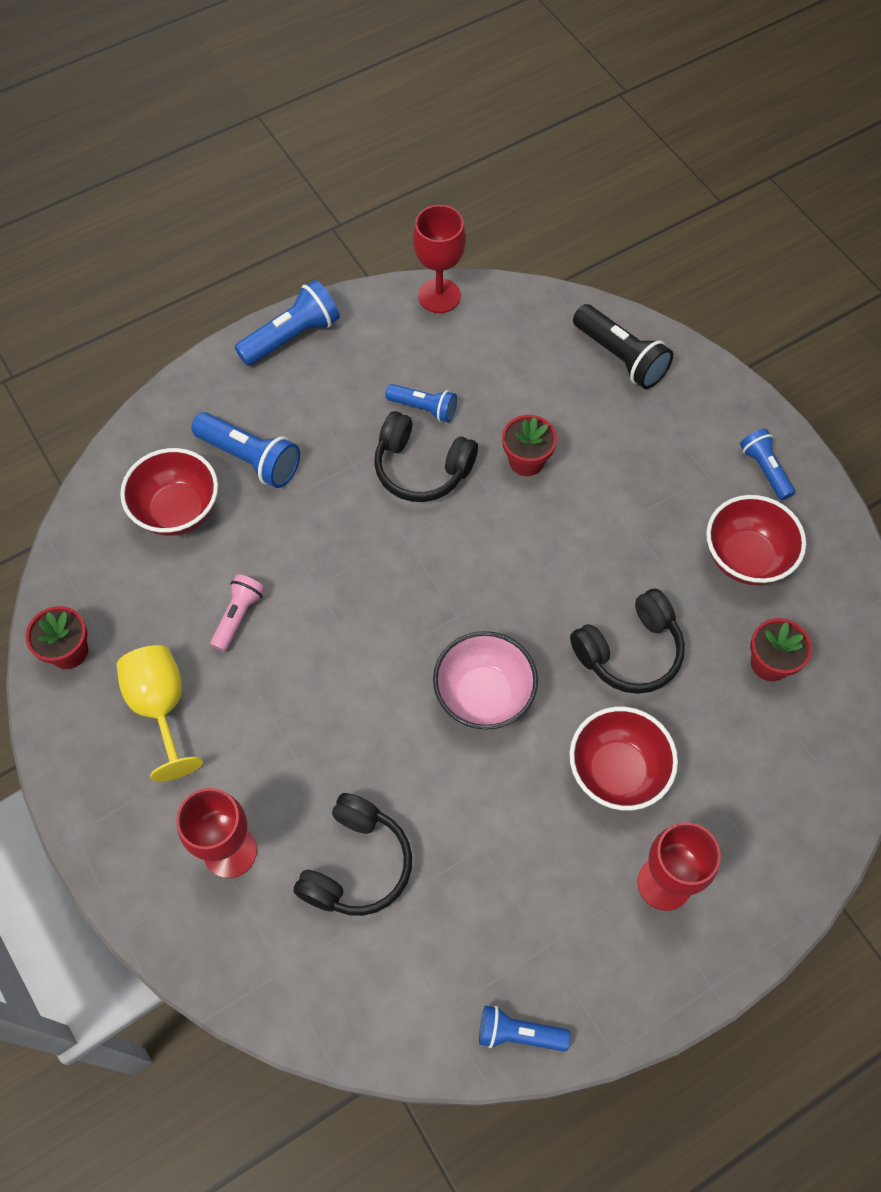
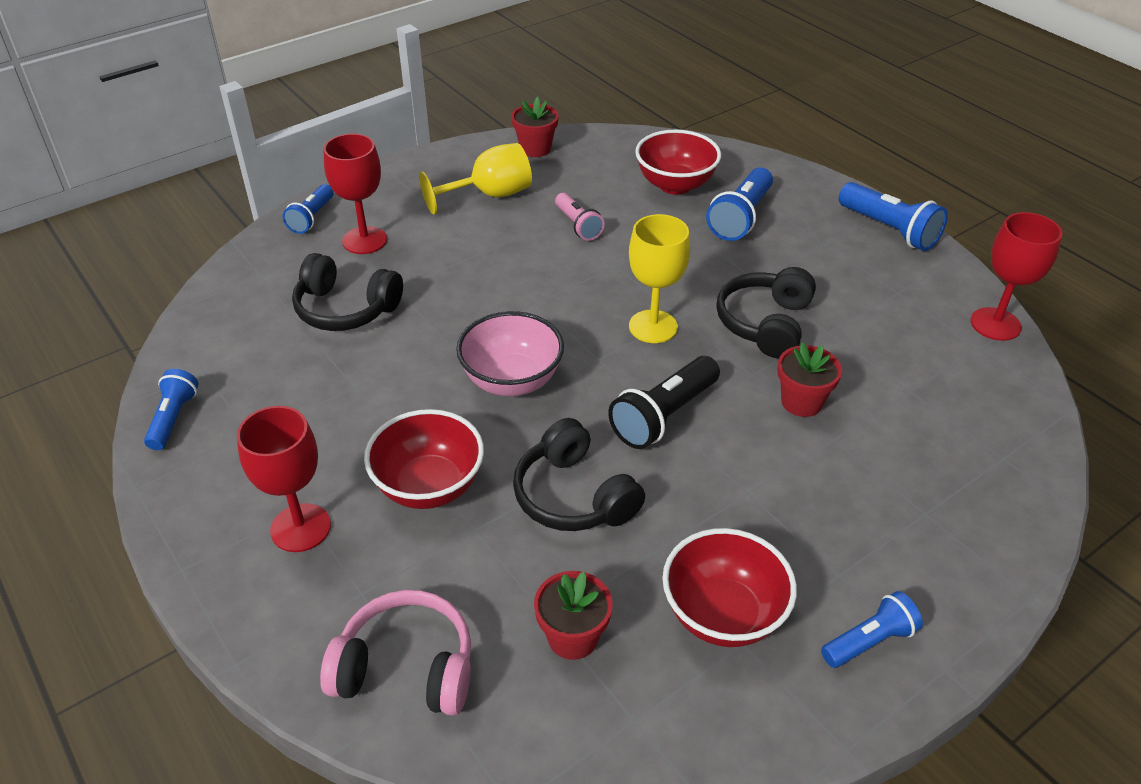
camera: 85 degrees right, 20 degrees down
pink flashlight [210,574,265,652] -> pink flashlight turned 45 degrees clockwise [555,193,605,241]
blue flashlight [385,384,457,423] -> blue flashlight moved to [282,184,334,234]
black flashlight [573,304,673,389] -> black flashlight moved to [608,356,720,449]
none -> pink headphones [320,590,471,716]
none -> yellow goblet [629,214,690,343]

